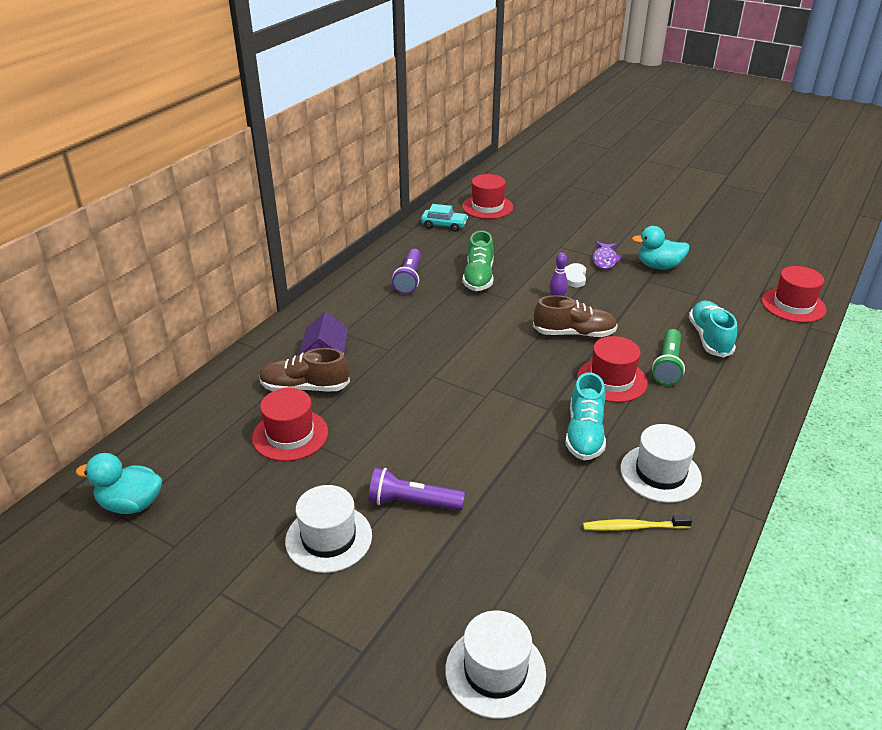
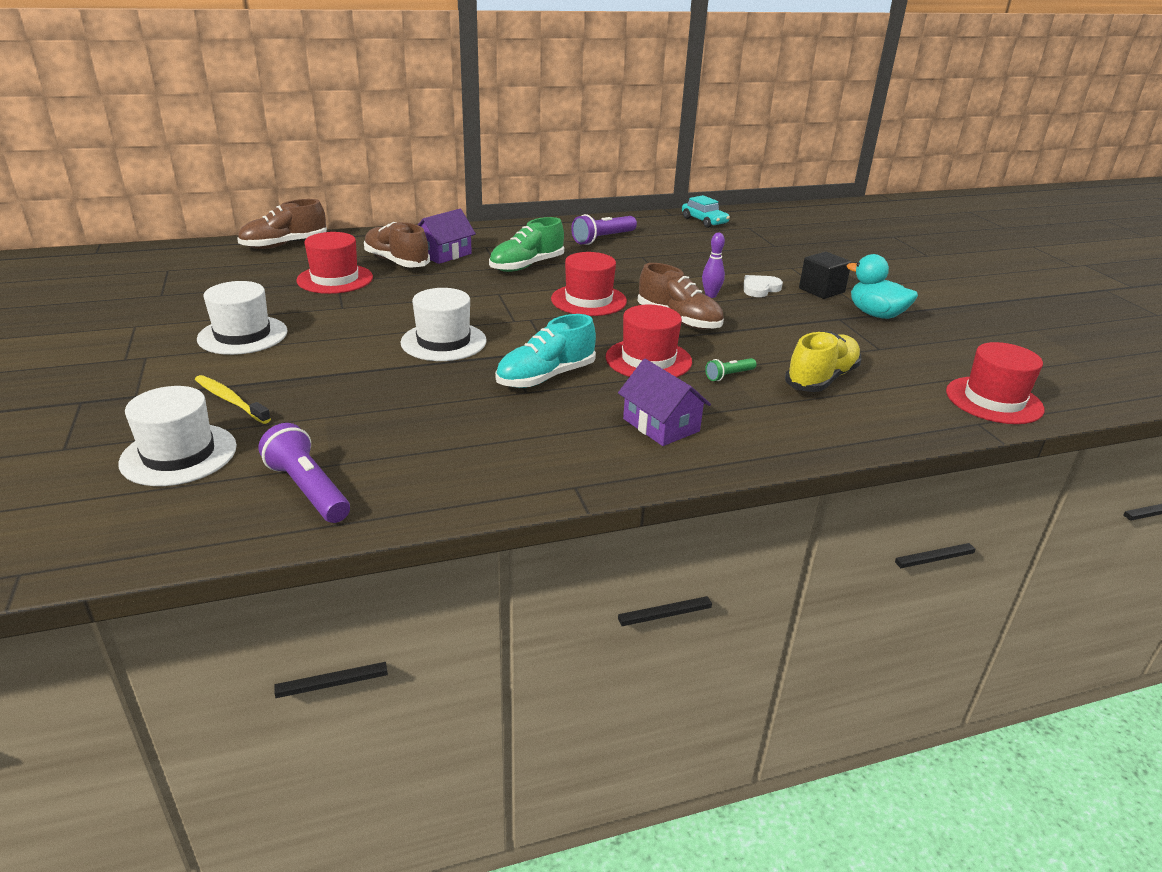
camera: 40 degrees right, 5 degrees down
turquoise duck [76,453,162,514] -> none
purple flashlight [368,468,465,511] -> purple flashlight moved to [258,423,350,523]
red hat [462,174,513,219] -> red hat moved to [551,252,627,316]
green shoe [463,231,494,291] -> green shoe moved to [489,217,564,272]
yellow toothbrush [583,515,692,531] -> yellow toothbrush moved to [195,375,271,424]
purple fish [593,241,623,269] -> black cube [799,252,852,299]
white hat [621,424,702,503] -> white hat moved to [400,288,486,361]
green flashlight [652,329,685,385] -> green flashlight [705,358,757,381], size x0.55
turquoise shoe [689,300,737,358] -> yellow shoe [785,332,861,392]
none -> brown shoe [237,199,327,249]
none -> purple house [618,359,711,446]

